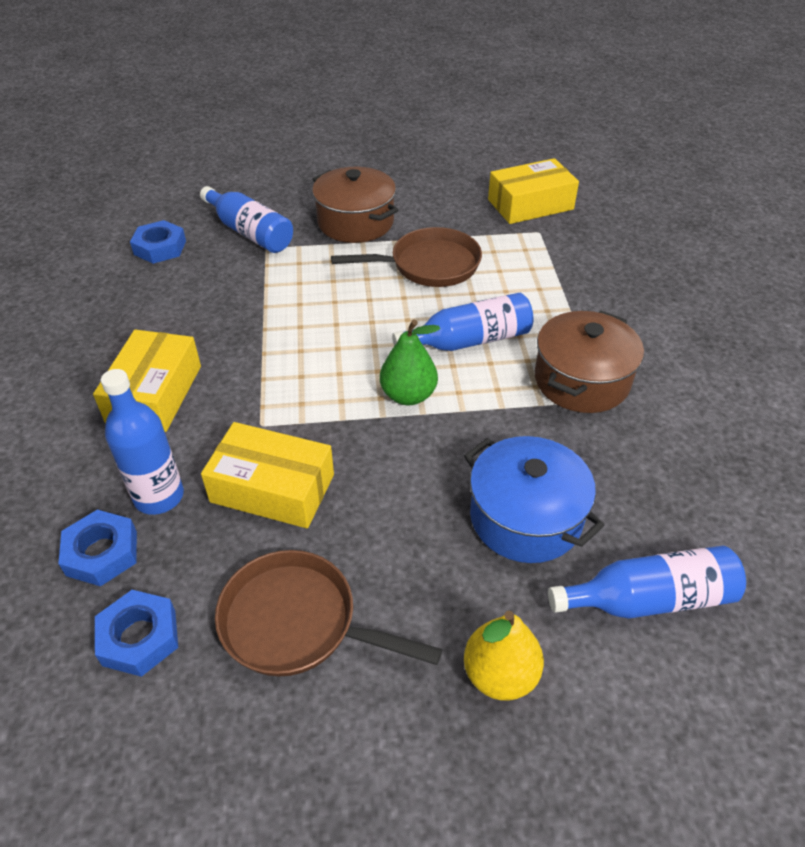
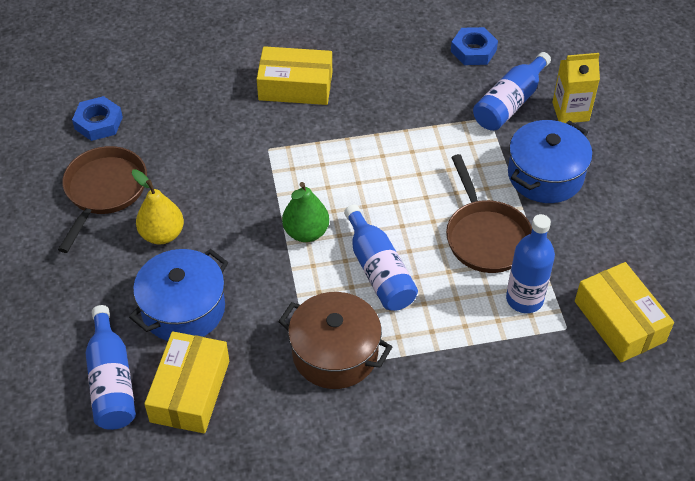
camera: 85 degrees right, 5 degrees up
blue nut [58,510,137,587] -> none
blue bottle [101,369,184,515] -> blue bottle moved to [506,214,555,313]
yellow box [201,422,334,528] -> yellow box moved to [144,331,229,433]
brown pot [312,167,398,243] -> blue pot [508,120,593,203]
yellow pear [464,611,544,701] -> yellow pear moved to [132,169,184,244]
none -> yellow carton [552,53,600,123]

